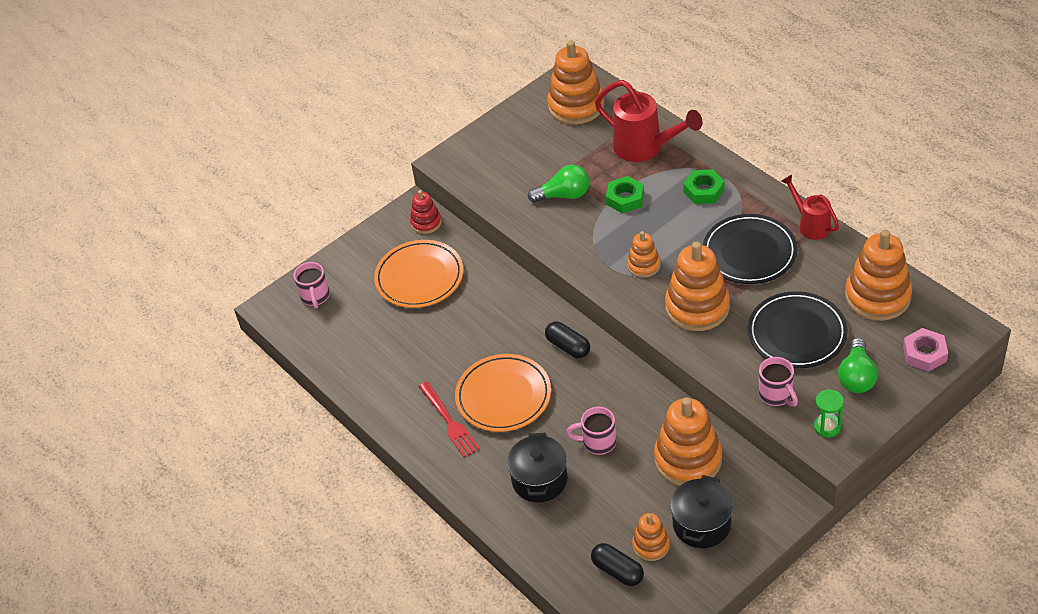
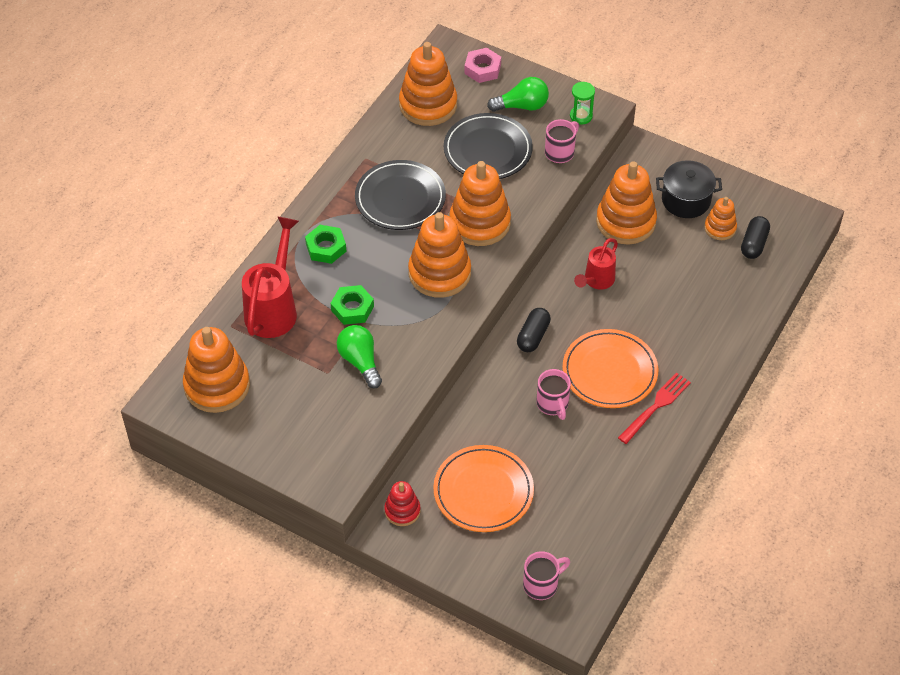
camera: 115 degrees left, 5 degrees up
black pot [507,433,568,502] -> none
pink mug [566,407,616,455] -> pink mug moved to [537,369,571,420]
orange stacking toy [627,231,661,278] -> orange stacking toy [408,212,471,298], size x1.87
red watering can [781,175,839,240] -> red watering can moved to [574,238,618,290]

